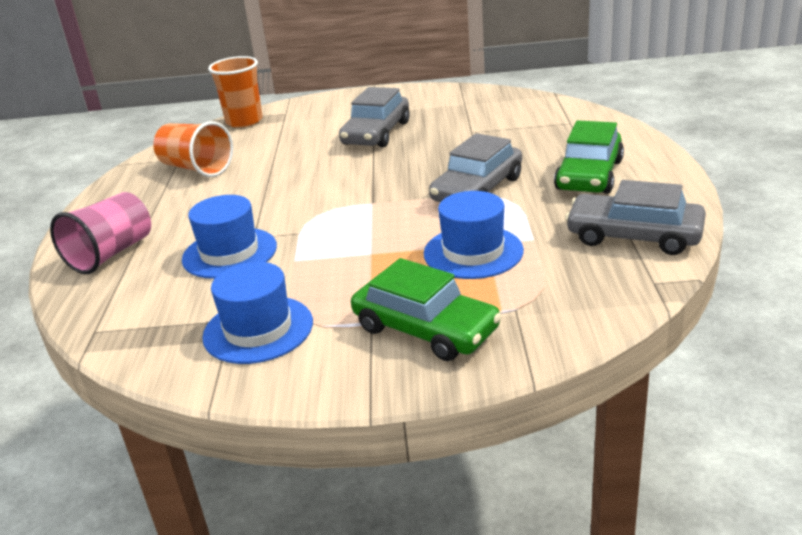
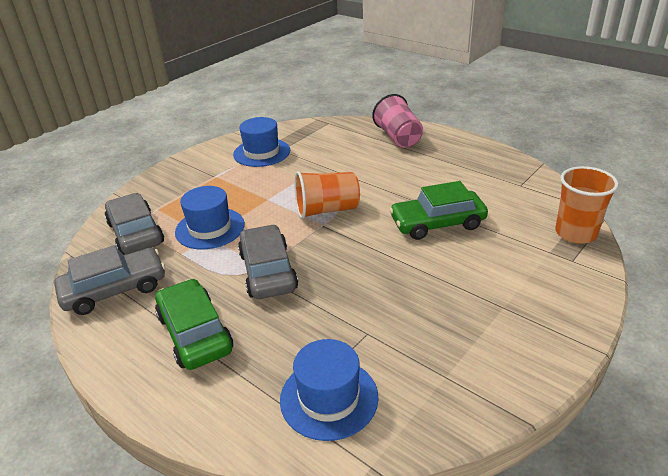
camera: 130 degrees right, 5 degrees up
orange cup [153,121,233,177] -> orange cup moved to [295,171,360,219]
blue hat [182,195,277,279] -> blue hat moved to [280,339,378,441]
grey car [339,87,410,147] -> grey car moved to [105,193,164,255]
green car [351,258,502,361] -> green car moved to [389,181,488,240]

